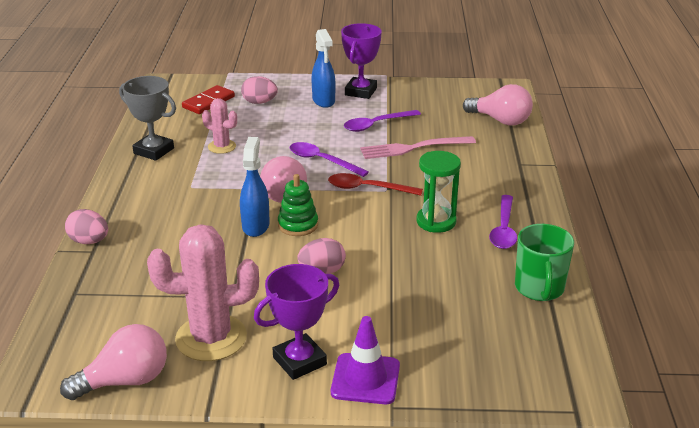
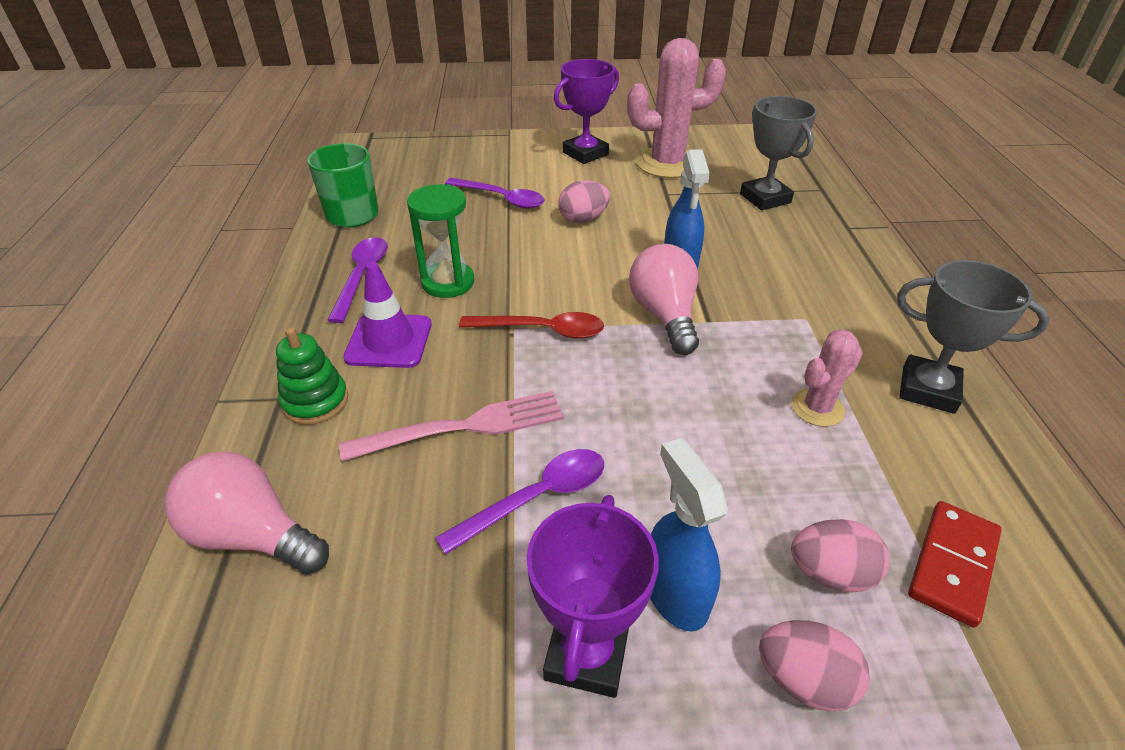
camera: 175 degrees right, 10 degrees up
pink light bulb [60,324,167,400] -> none
pink egg [65,209,108,244] -> pink egg moved to [759,620,870,712]
pink cactus [202,98,237,154] -> pink cactus turned 60 degrees counterclockwise [791,329,863,427]
green stacking toy [278,174,318,236] -> green stacking toy moved to [276,327,348,425]
purple spoon [290,142,369,177] -> purple spoon moved to [445,178,545,209]
purple traffic cone [331,316,400,404] -> purple traffic cone moved to [343,261,431,368]
none -> grey trophy [740,96,817,210]

